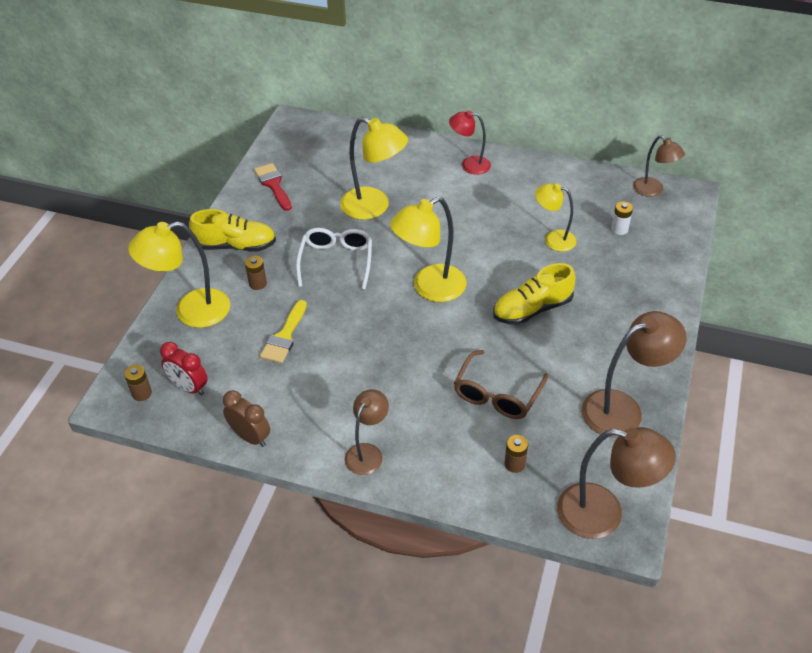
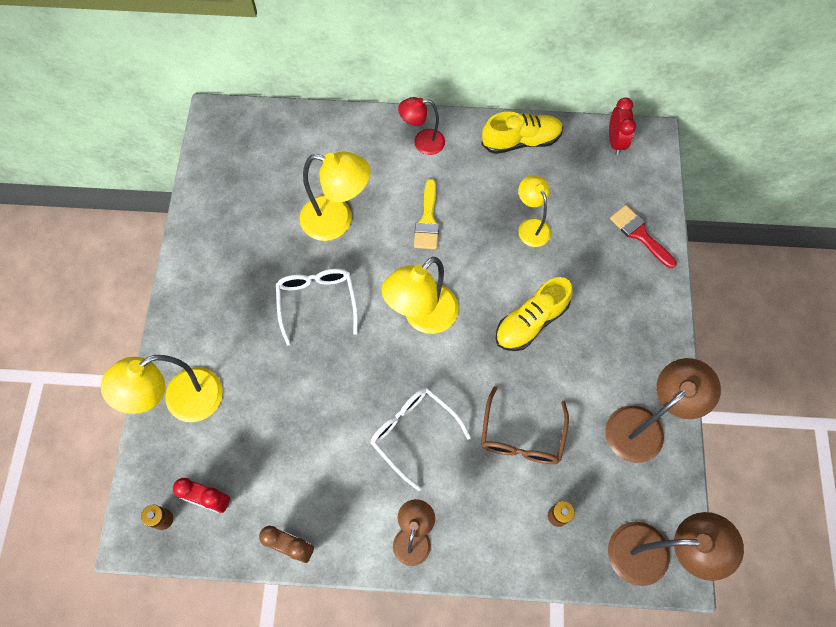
camera: 15 degrees left, 20 degrees up
yellow shoe [189,209,276,252] -> yellow shoe moved to [481,111,563,154]
brown battery [245,256,267,290] -> none
red brush [254,163,292,211] -> red brush moved to [610,205,677,268]
yellow brush [260,300,307,363] -> yellow brush moved to [414,179,439,249]
yellow lamp [535,183,577,252] -> yellow lamp turned 60 degrees clockwise [518,175,551,247]
white battery [611,201,633,235] -> none
brown lamp [633,135,685,197] -> red clock [609,97,636,155]
none -> white glasses [371,388,471,491]

